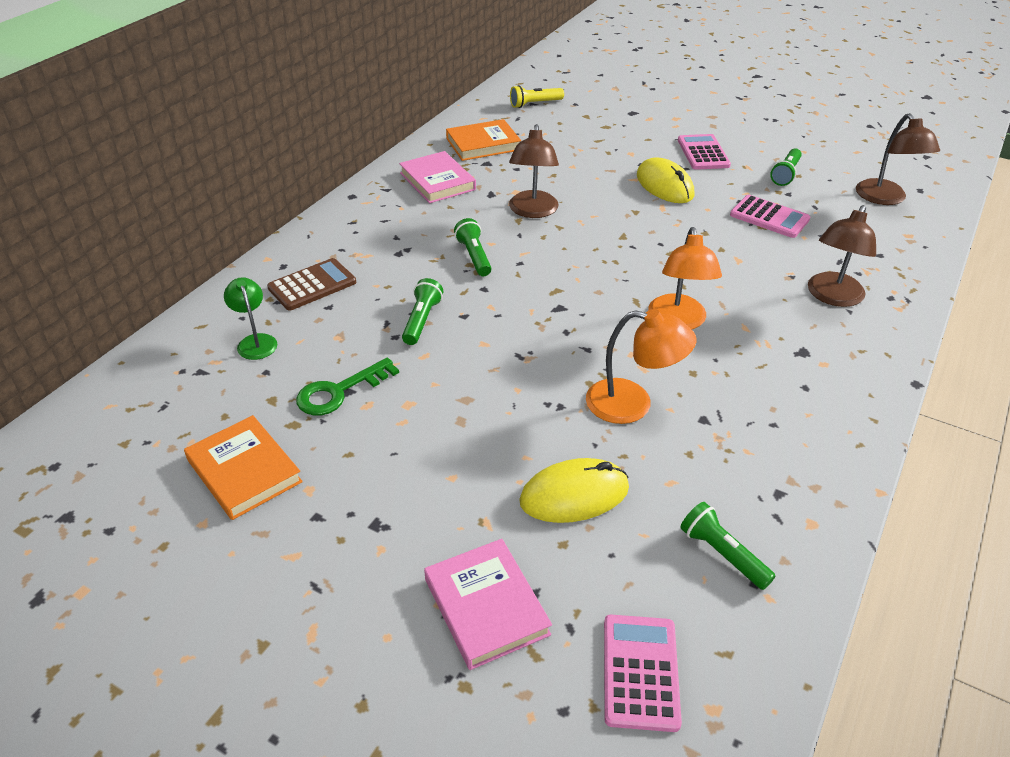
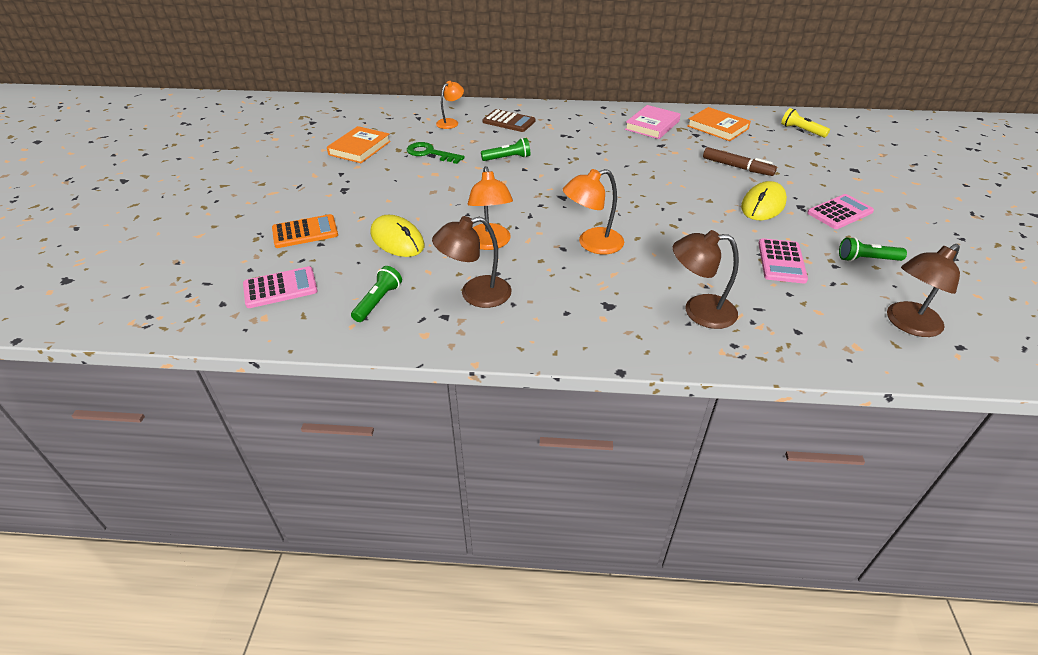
camera: 65 degrees right, 0 degrees up
green lamp [224,277,277,360] -> orange lamp [436,81,464,129]
pink book [424,539,552,670] -> orange calculator [272,214,338,248]
green flashlight [454,218,492,276] -> none
brown lamp [509,124,559,218] -> brown lamp moved to [432,216,512,308]
none -> brown marker [703,147,777,176]

